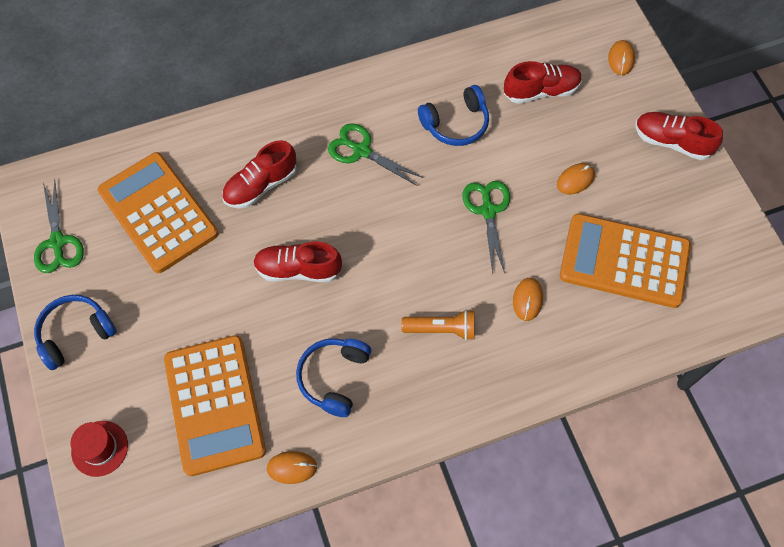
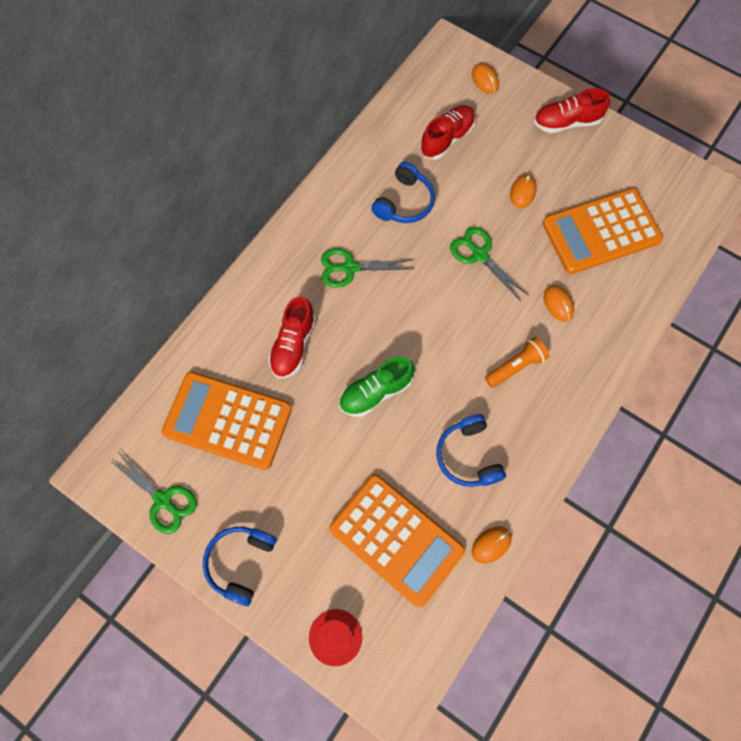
camera: 35 degrees left, 5 degrees up
red shoe [253,241,342,282] -> green shoe [339,356,414,417]

